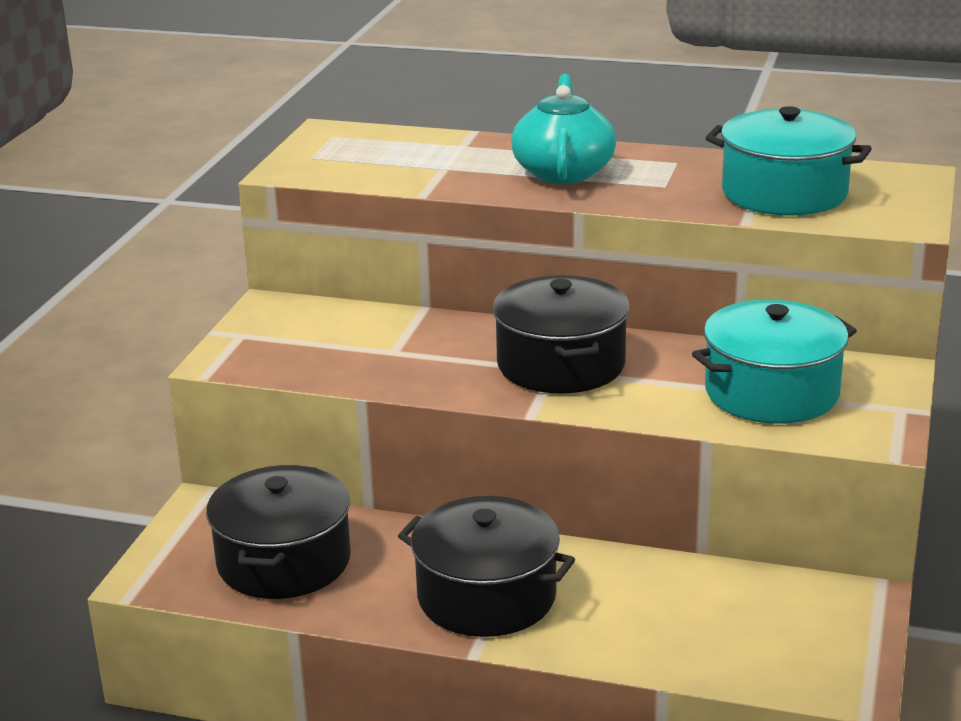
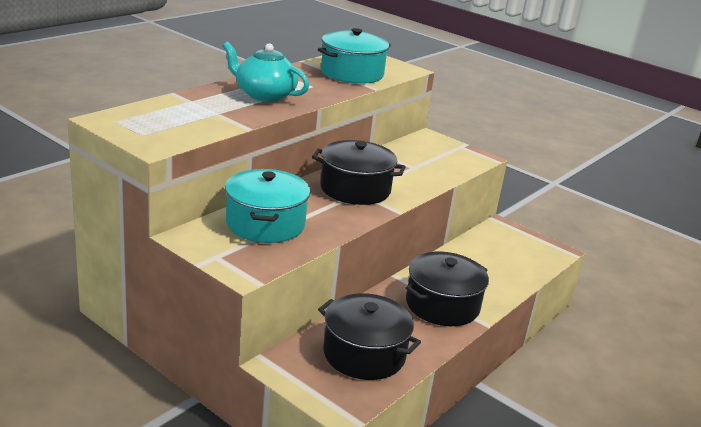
camera: 70 degrees left, 0 degrees up
turquoise pot [692,299,857,424] -> turquoise pot moved to [225,169,310,243]

